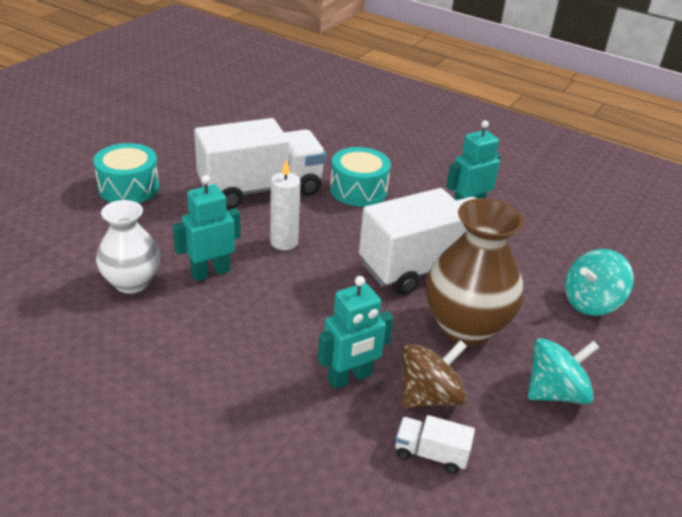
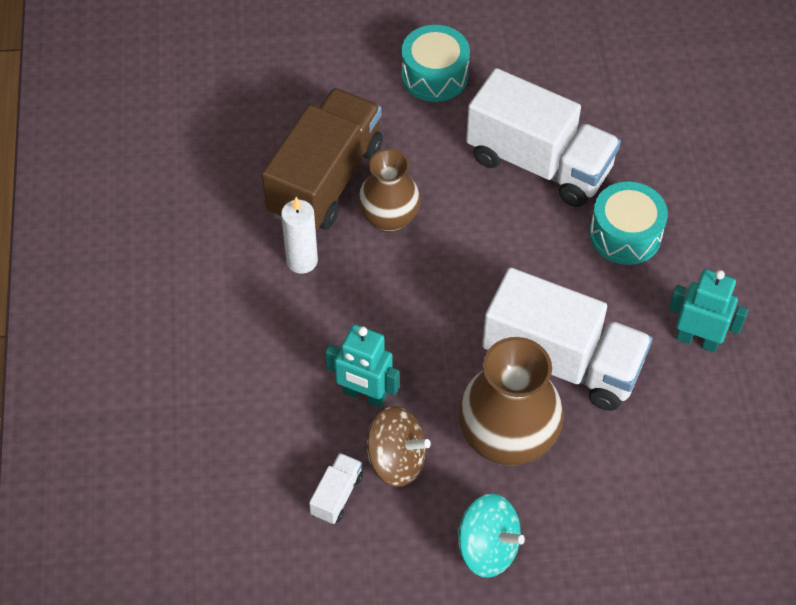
camera: 55 degrees right, 20 degrees up
white vase [96,200,160,294] -> brown truck [262,88,383,230]
turquoise robot [172,175,241,281] -> brown vase [358,149,421,233]
white candle [270,159,301,250] -> white candle moved to [281,197,318,274]
white truck [395,415,475,474] -> white truck turned 45 degrees clockwise [309,453,363,524]
turquoise spinning top [565,249,634,316] -> none

